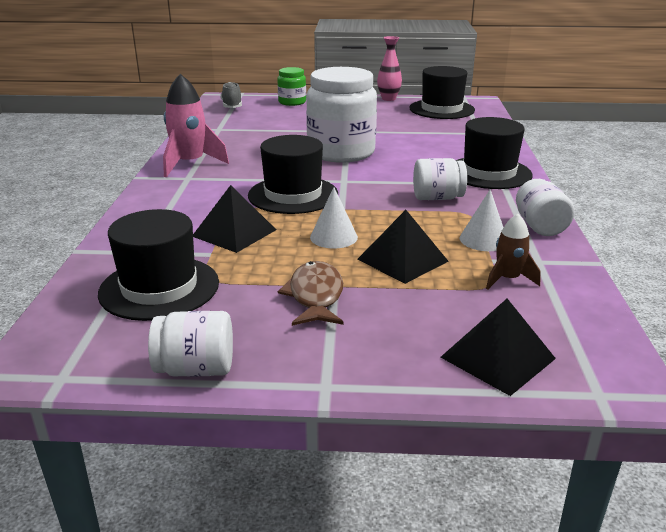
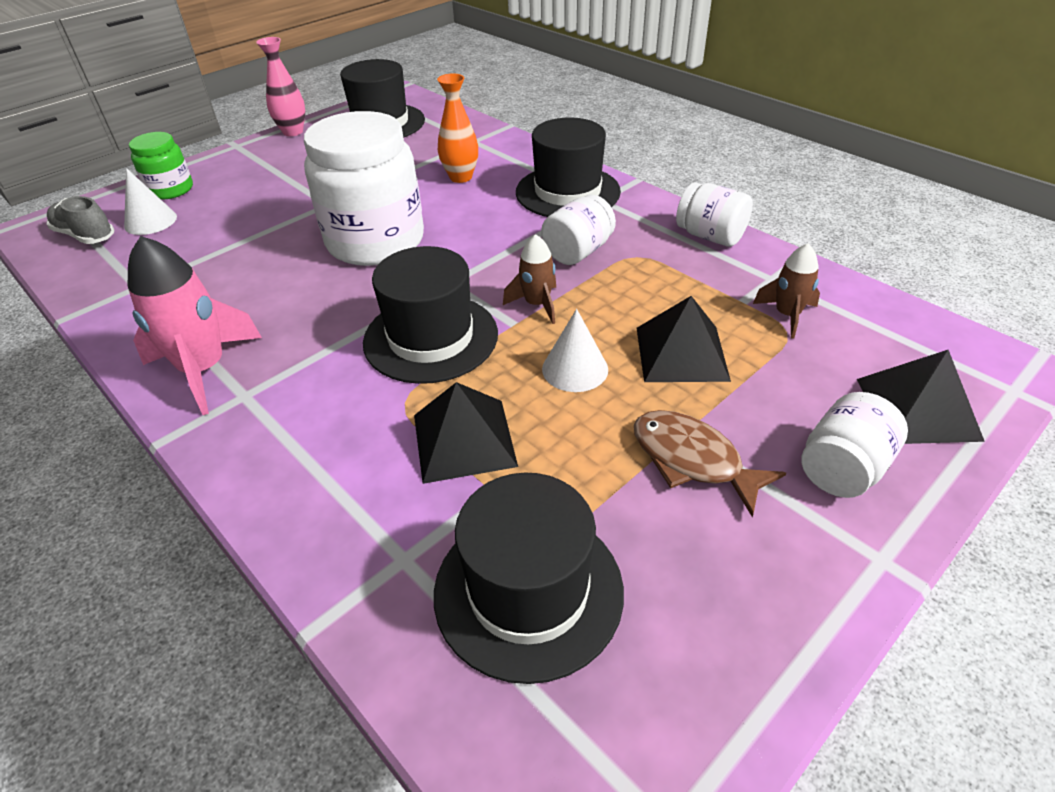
camera: 45 degrees left, 15 degrees up
white jar [148,311,233,377] -> white jar moved to [801,392,908,498]
white cone [459,189,504,251] -> white cone moved to [124,168,177,235]
none -> orange vase [437,73,478,183]
none -> brown rocket [503,234,556,324]

